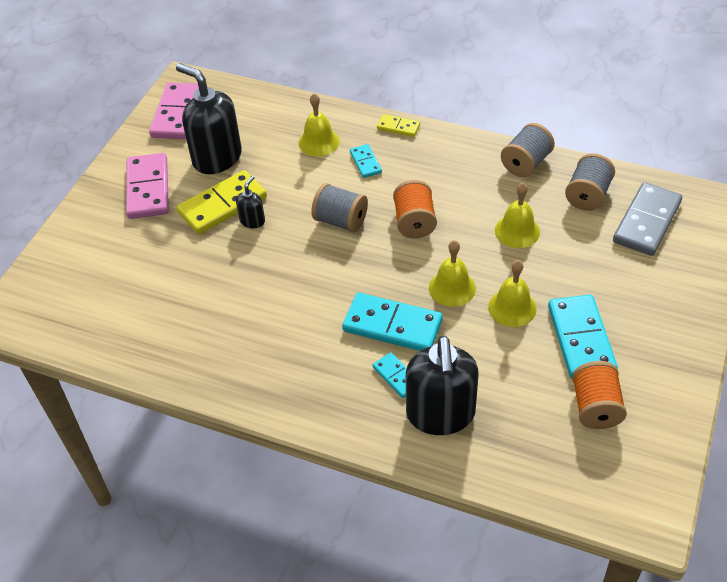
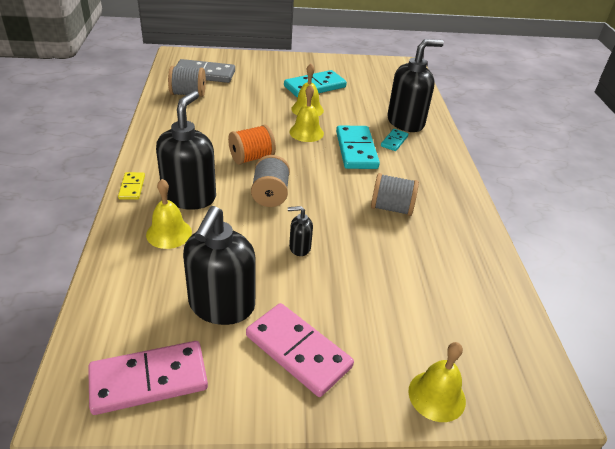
camera: 120 degrees left, 10 degrees down
pink domino [126,153,169,219] -> pink domino turned 75 degrees clockwise [246,303,354,397]
yellow domino [177,170,267,234] -> none
turquoise domino [350,144,382,178] -> black soap dispenser [156,90,216,210]
yellow bell [495,183,540,248] -> yellow bell moved to [408,342,466,422]
grey spool [501,123,555,177] -> grey spool moved to [371,173,419,216]
orange spool [572,361,627,429] -> none

